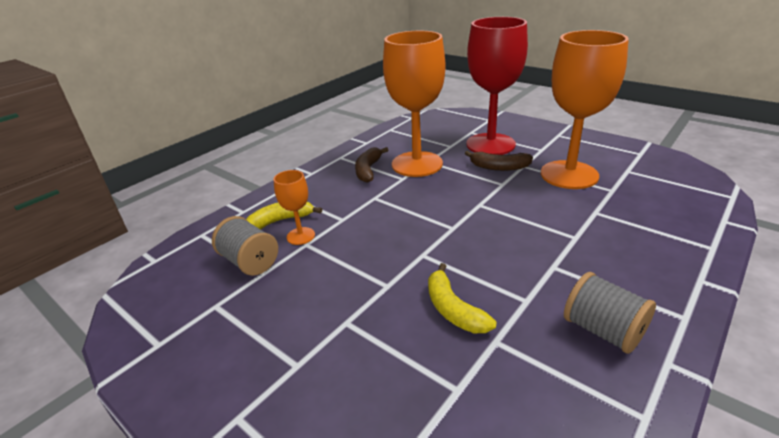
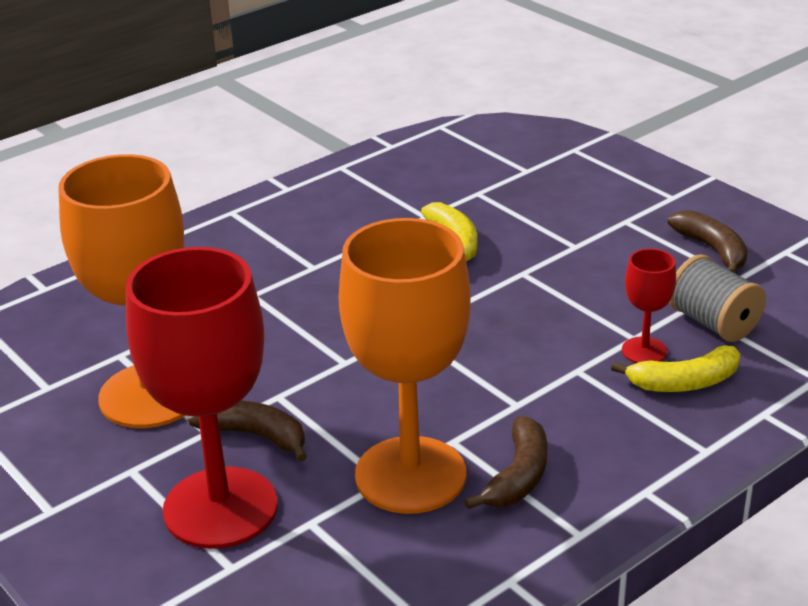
camera: 170 degrees left, 0 degrees up
orange goblet [274,170,315,245] -> red goblet [622,249,676,363]
grey spool [564,272,656,354] -> none
none -> brown banana [668,210,748,274]

